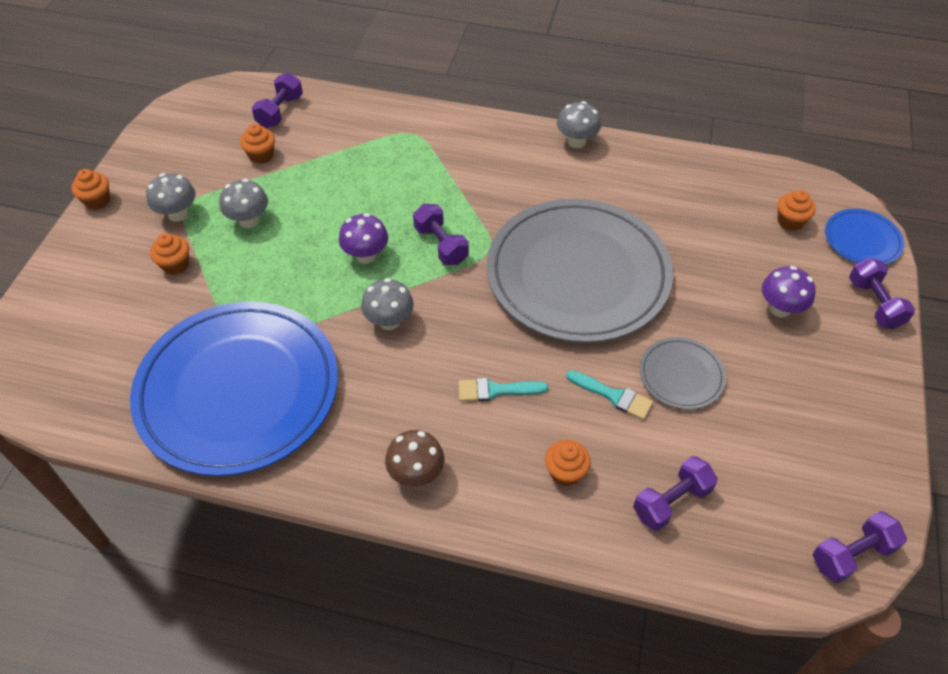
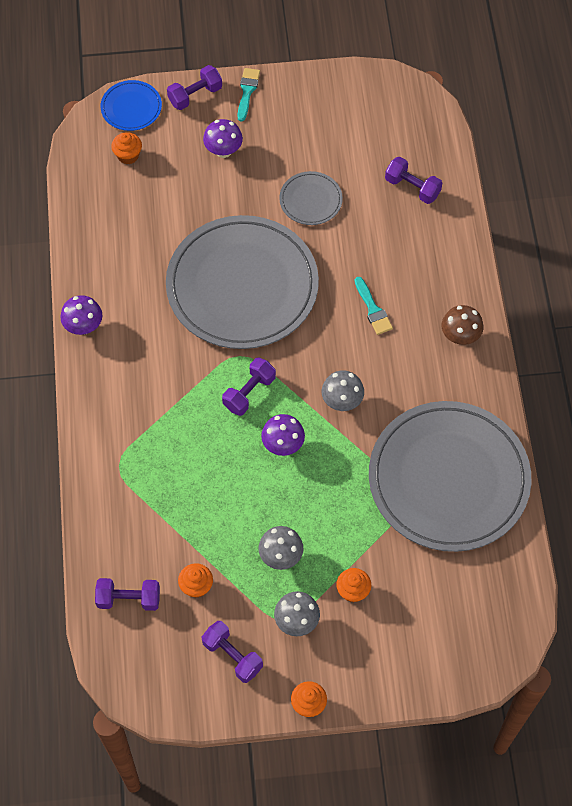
camera: 110 degrees left, 10 degrees up
blue plate [130,301,338,476] -> grey plate [369,401,531,552]
orange cupcake [545,440,591,486] -> none
grey mushroom [557,101,601,148] -> purple mushroom [60,295,102,335]
turquoise brush [566,370,653,420] -> turquoise brush moved to [237,68,260,121]
purple dumbbell [813,511,907,583] -> purple dumbbell moved to [202,621,263,683]

